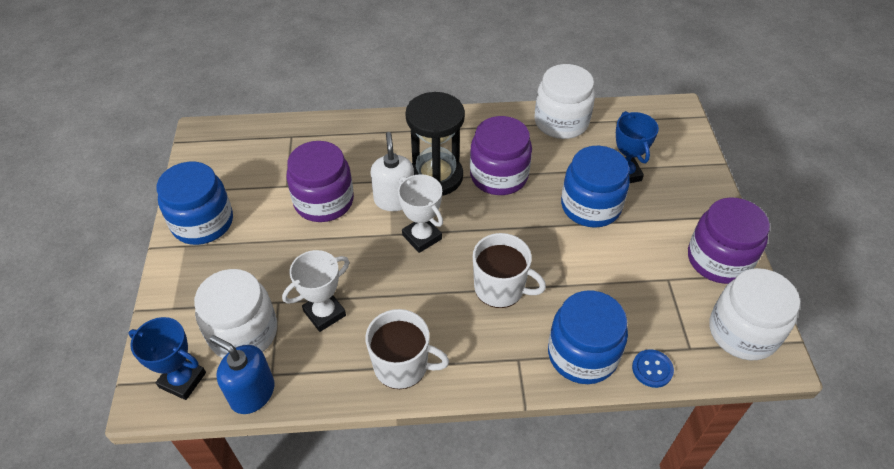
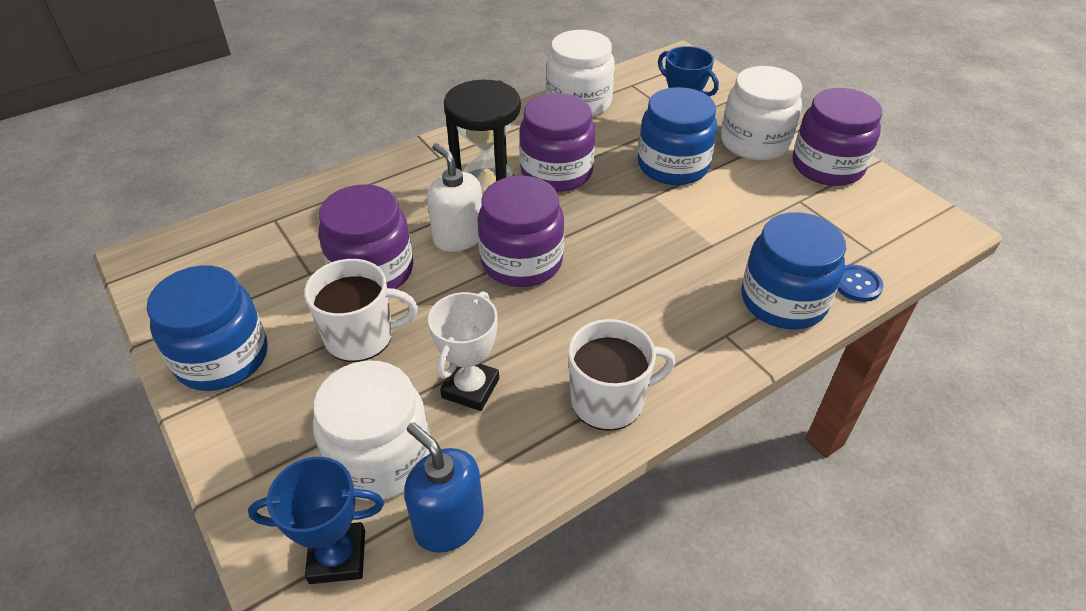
camera: 30 degrees left, 5 degrees down
blue soap dispenser [210,335,274,414] -> blue soap dispenser turned 45 degrees clockwise [404,422,484,553]
white trophy [398,174,443,253] -> purple jar [478,176,564,287]
white mug [473,233,546,308] -> white mug moved to [304,259,418,362]
white jar [709,268,800,360] -> white jar moved to [721,66,802,161]

